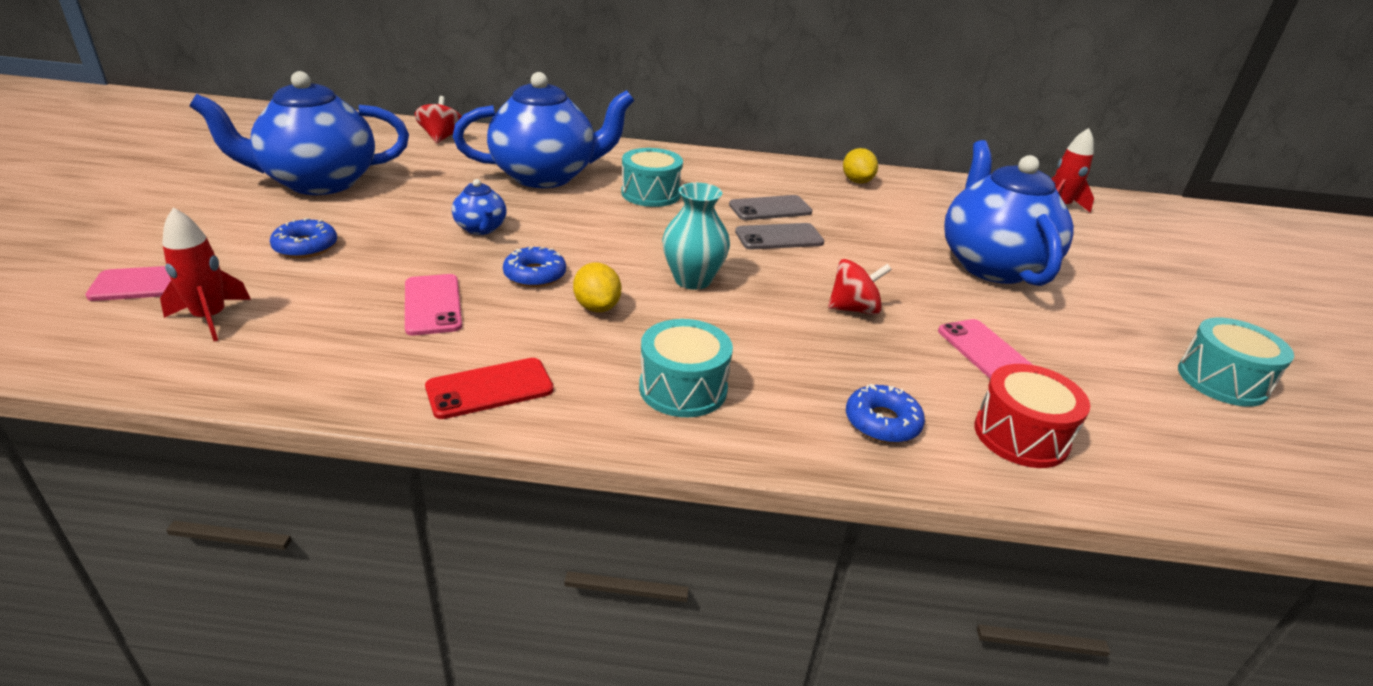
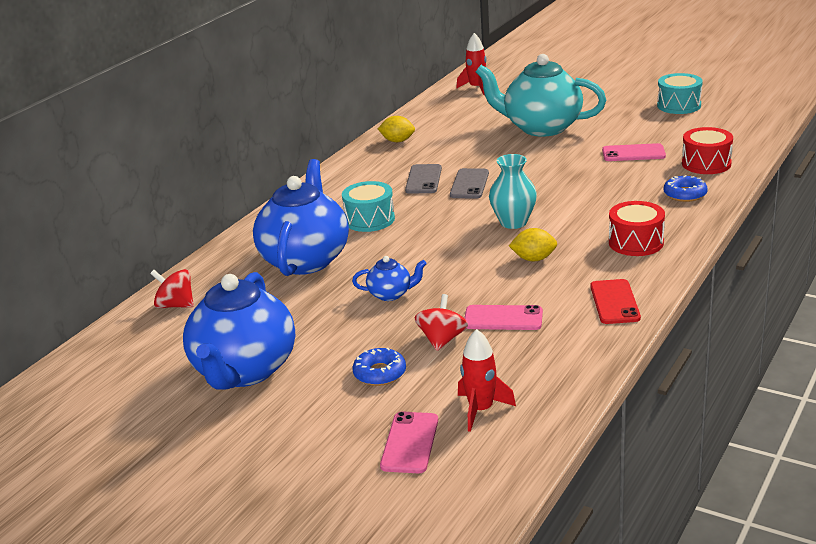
camera: 60 degrees left, 5 degrees down
blue donut [503,247,566,287] -> none
turquoise drum [639,319,733,417] -> red drum [609,201,665,256]
red spinning top [828,259,892,315] -> red spinning top moved to [415,294,468,351]
blue teapot [944,140,1074,286] -> turquoise teapot [476,54,606,137]

